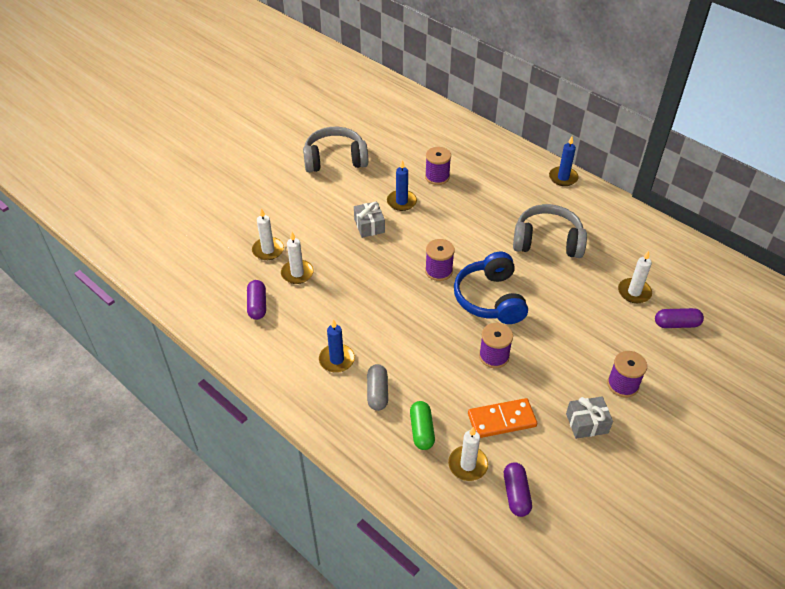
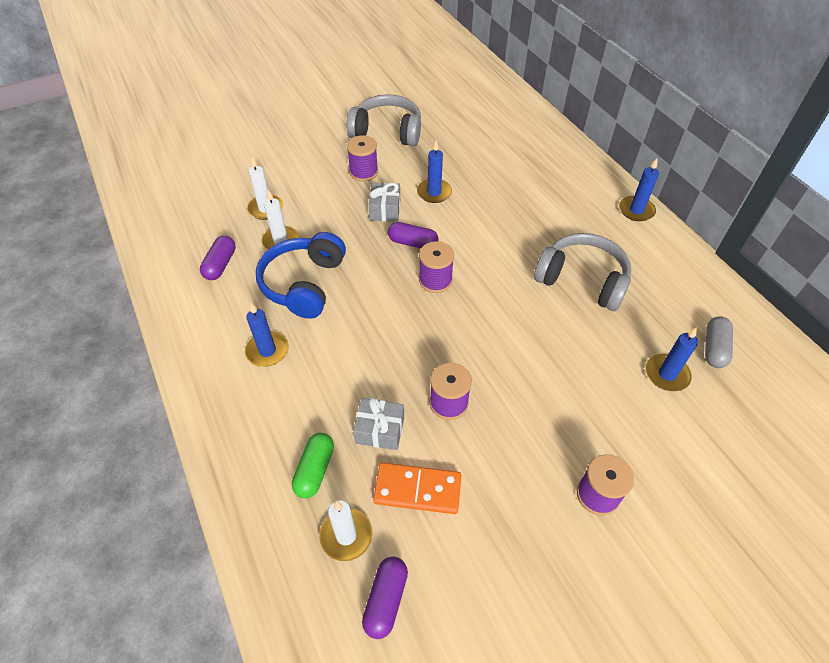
camera: 20 degrees right, 5 degrees up
grey capsule [367,364,388,411] -> grey capsule moved to [705,316,733,368]
purple spool [425,147,451,185] -> purple spool moved to [347,135,378,182]
blue headphones [454,252,528,324] -> blue headphones moved to [256,232,346,319]
grey gift [566,397,613,439] -> grey gift moved to [353,397,404,450]
white candle [618,251,652,303] -> blue candle [646,327,698,391]
purple capsule [655,308,704,328] -> purple capsule moved to [388,222,439,248]

